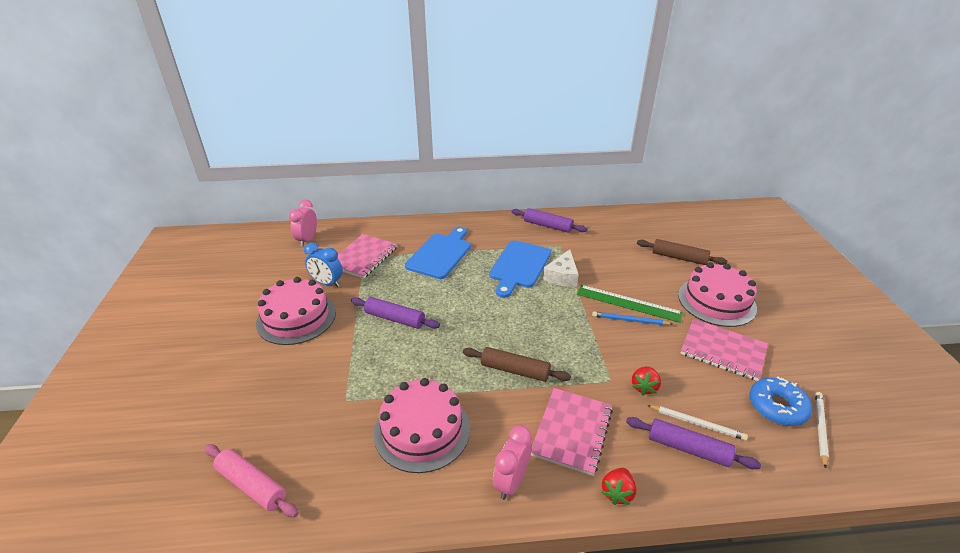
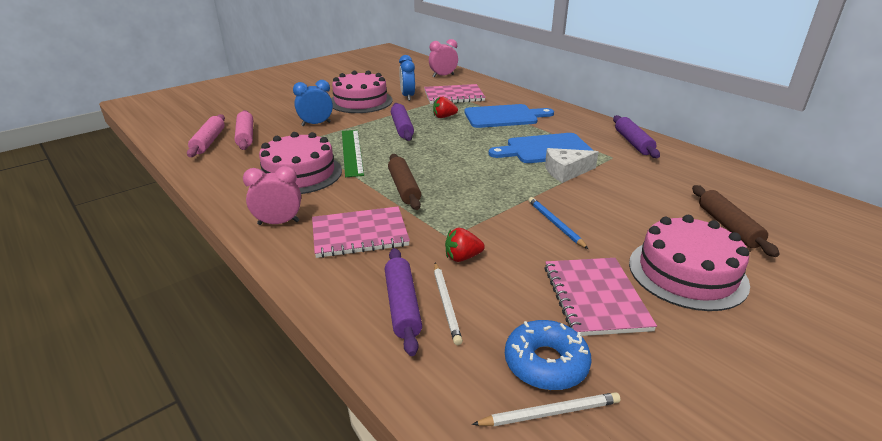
camera: 55 degrees right, 5 degrees down
green ruler [577,285,683,323] -> green ruler moved to [342,130,364,177]
red strawberry [601,468,637,505] -> red strawberry moved to [433,96,458,118]
none -> pink rolling pin [234,110,253,150]
none -> blue clock [293,80,333,126]

